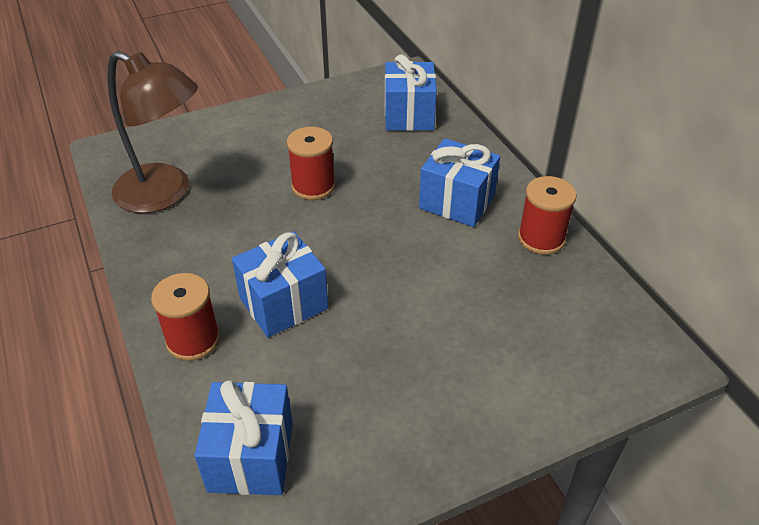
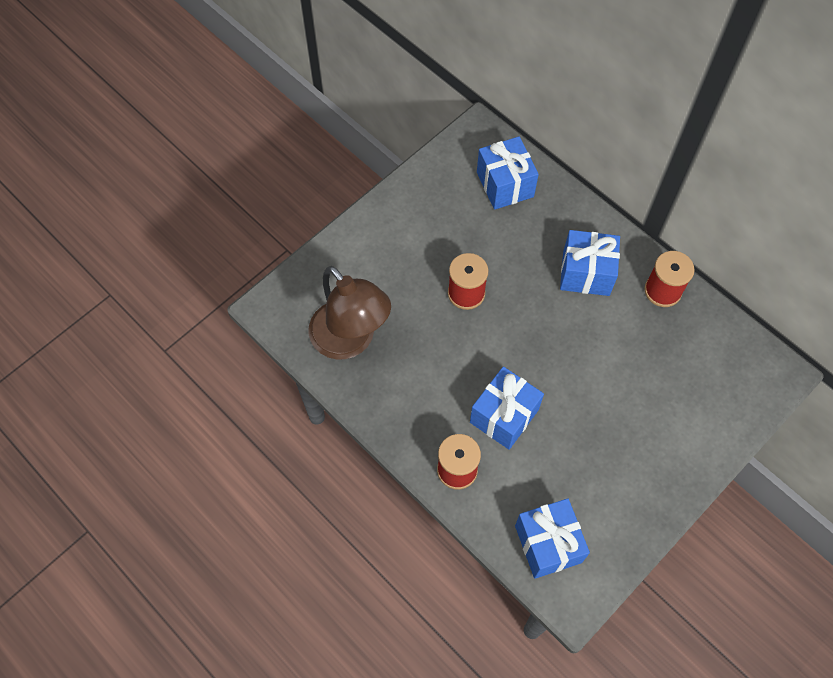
camera: 20 degrees left, 20 degrees up
brown lamp [107,51,198,213] -> brown lamp turned 45 degrees clockwise [309,266,391,360]

